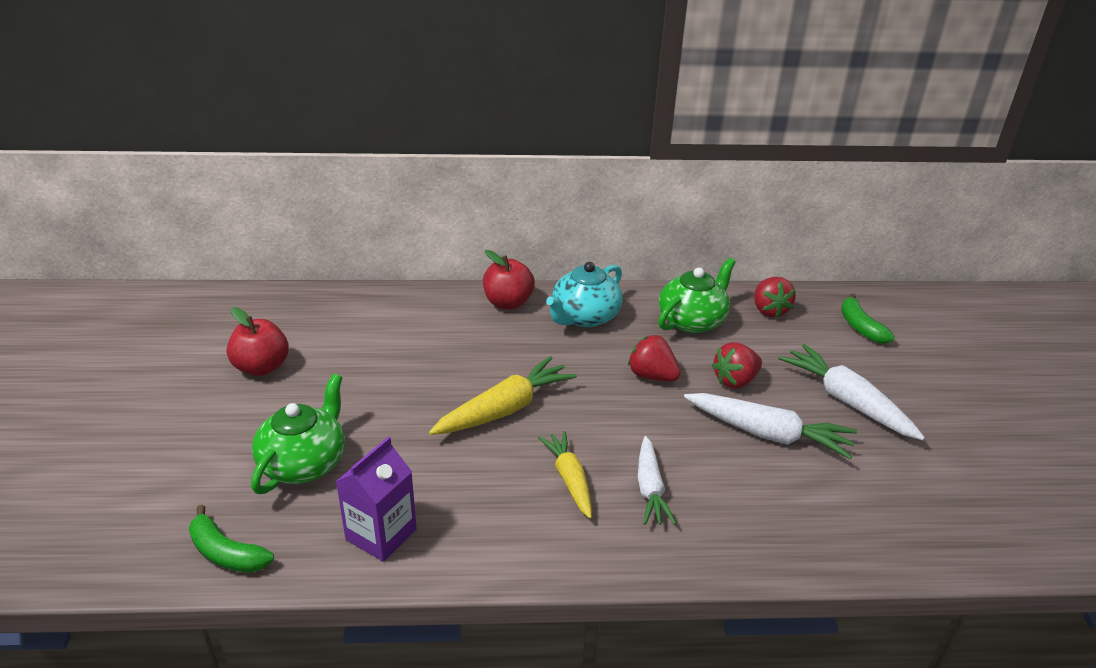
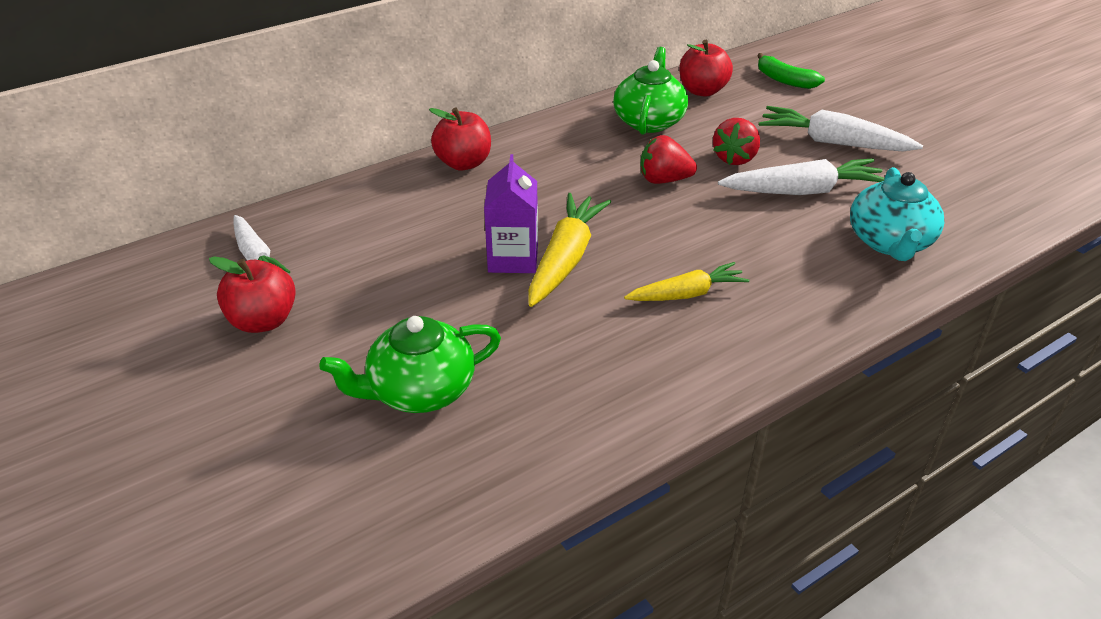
camera: 30 degrees left, 5 degrees up
green banana [189,505,274,573] -> none
green teapot [251,374,345,494] -> green teapot turned 105 degrees counterclockwise [319,316,501,413]
purple carton [335,437,417,562] -> purple carton moved to [484,154,538,273]
yellow carrot [538,431,592,519] -> yellow carrot turned 120 degrees clockwise [624,262,749,301]
turquoise teapot [546,262,623,327] -> turquoise teapot moved to [850,167,945,261]
white carrot [638,436,676,525] -> white carrot moved to [233,215,290,273]
red strawberry [754,277,796,318] -> red apple [679,40,733,97]

